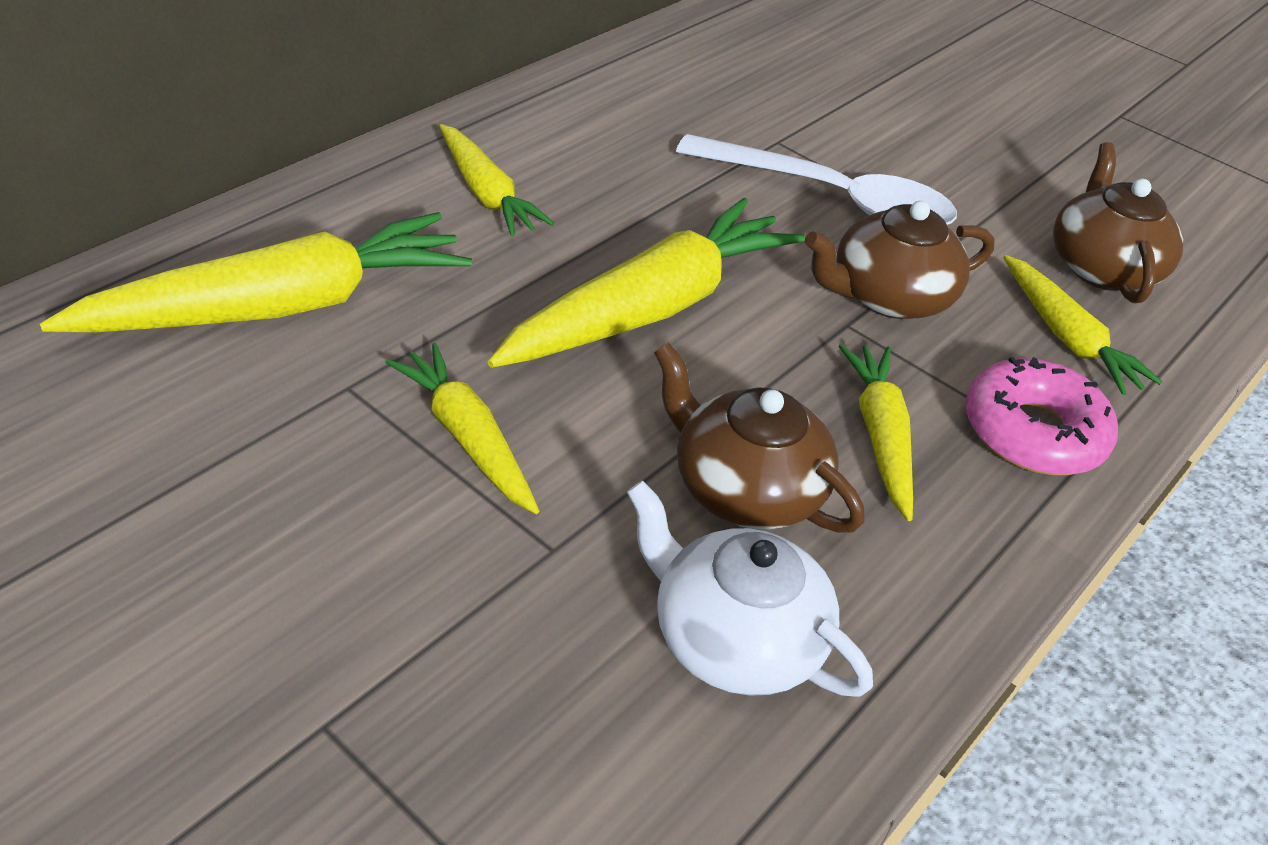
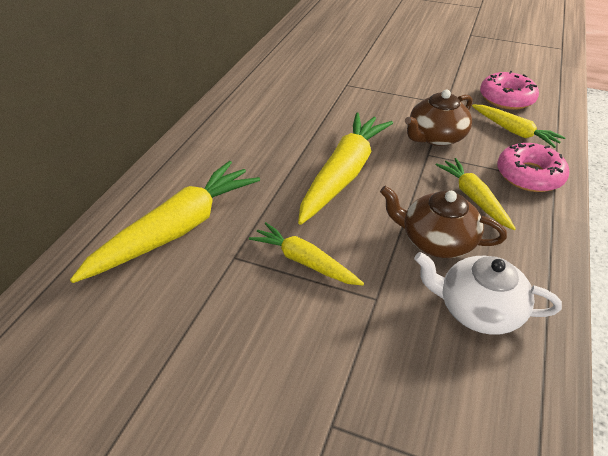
camera: 15 degrees left, 0 degrees up
yellow carrot [439,124,554,237] -> none
white spoon [676,134,957,225] -> none
brown teapot [1053,142,1183,303] -> pink donut [480,71,539,110]

